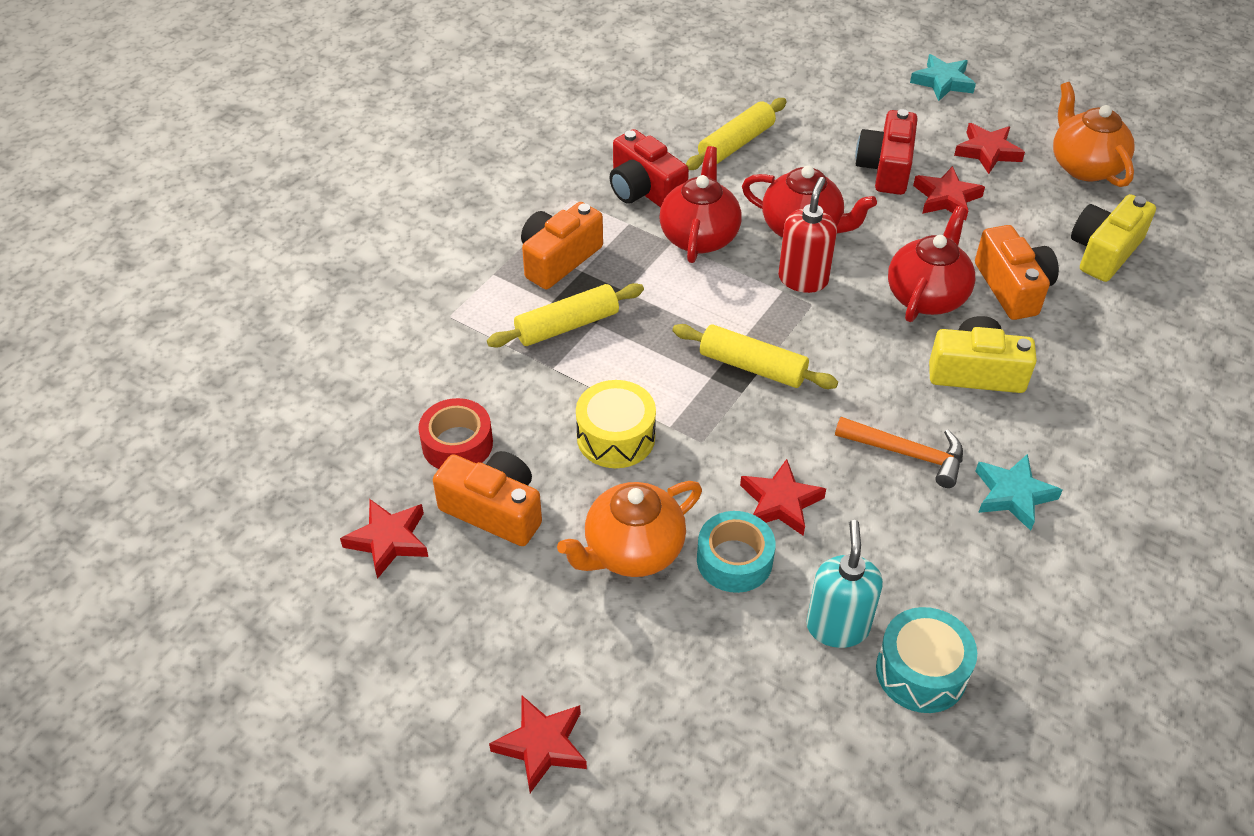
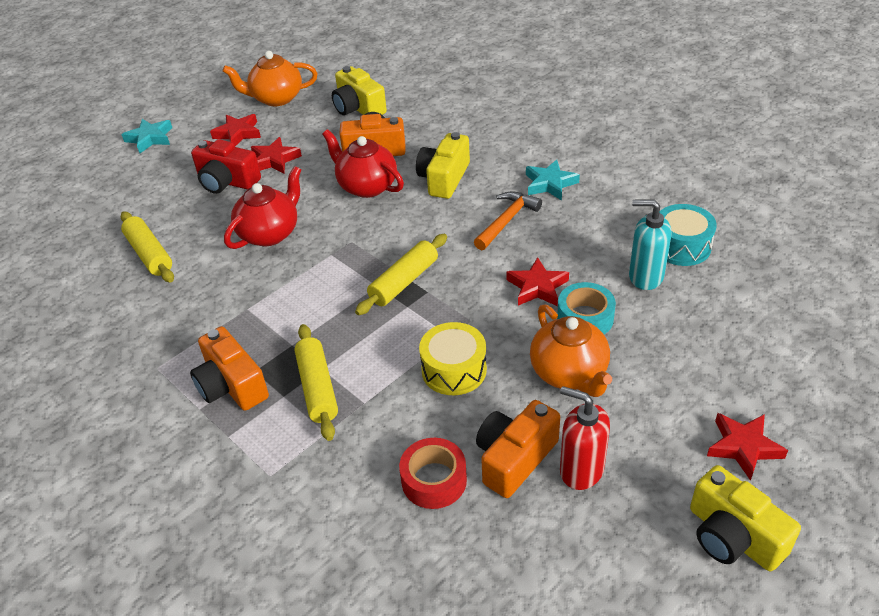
camera: 75 degrees left, 5 degrees down
red star [340,499,428,579] -> none
red camera [609,129,689,208] -> none
red teapot [659,146,741,263] -> none
red soap dispenser [778,177,837,293] -> red soap dispenser moved to [560,386,610,490]
none -> yellow camera [690,465,801,571]

